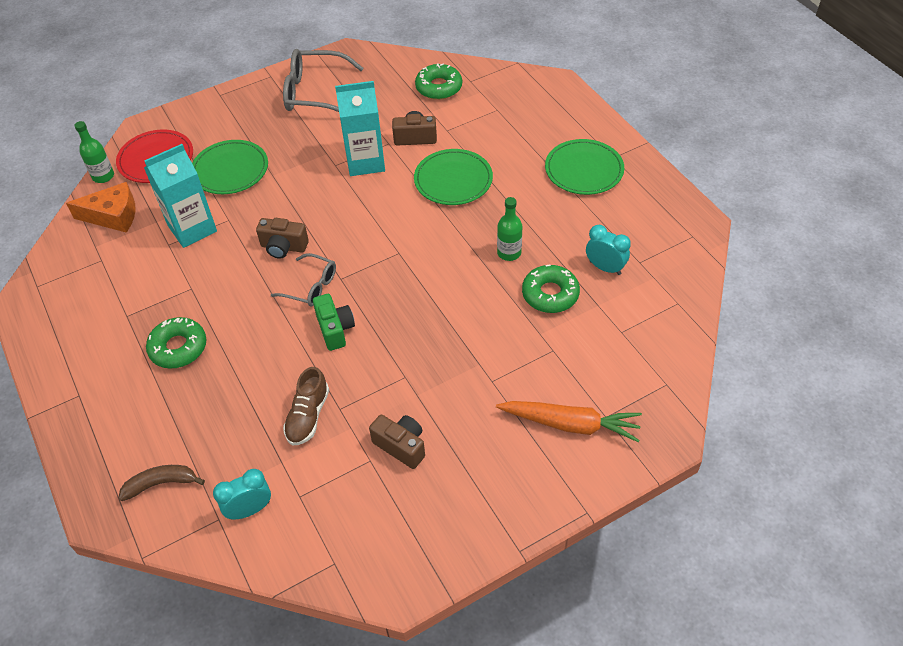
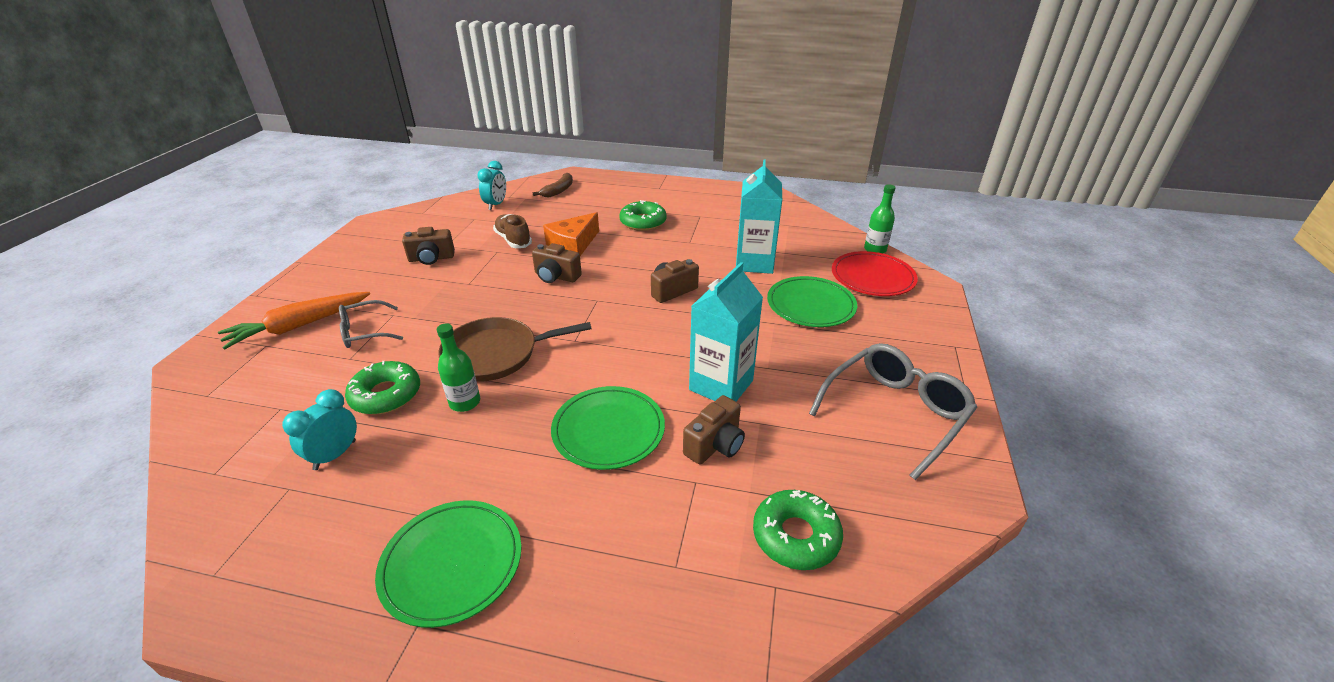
camera: 130 degrees right, 15 degrees down
orange cheese [66,182,136,233] -> orange cheese moved to [543,212,599,256]
grey glasses [271,253,336,307] -> grey glasses moved to [339,300,403,348]
green camera [313,294,355,351] -> brown camera [532,243,582,283]
turquoise clock [586,225,631,275] -> turquoise clock turned 135 degrees clockwise [282,389,357,470]
none -> brown pan [438,317,592,382]

